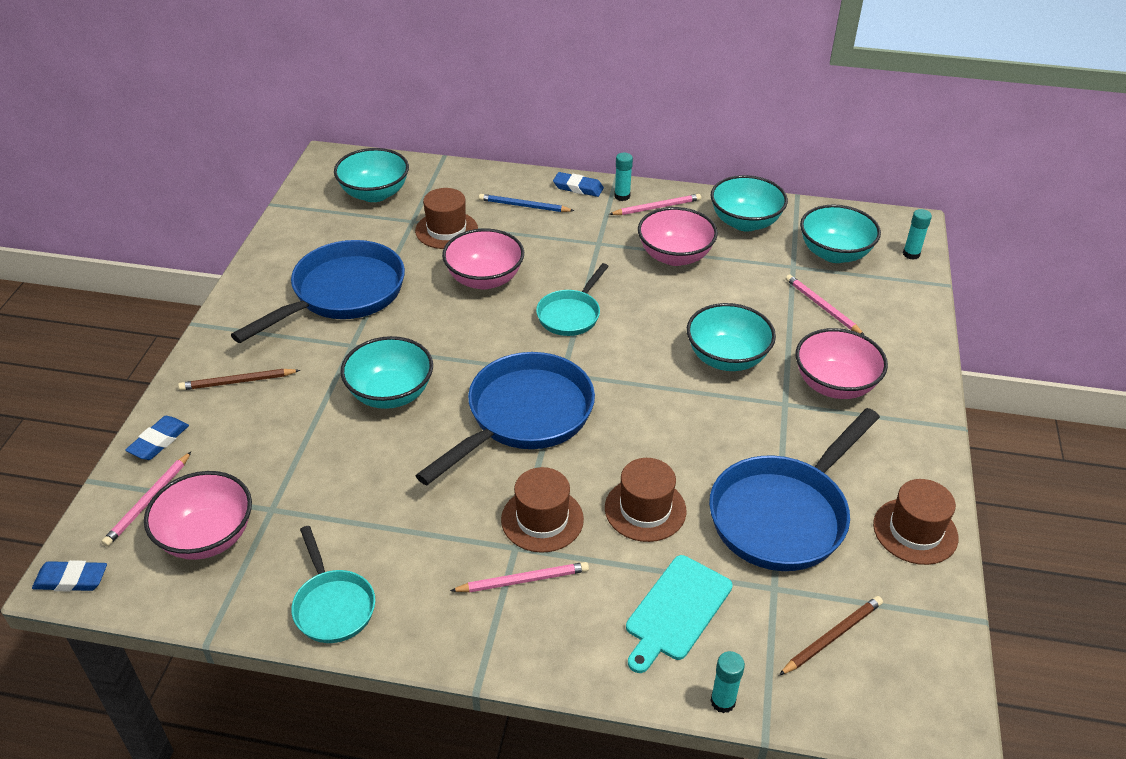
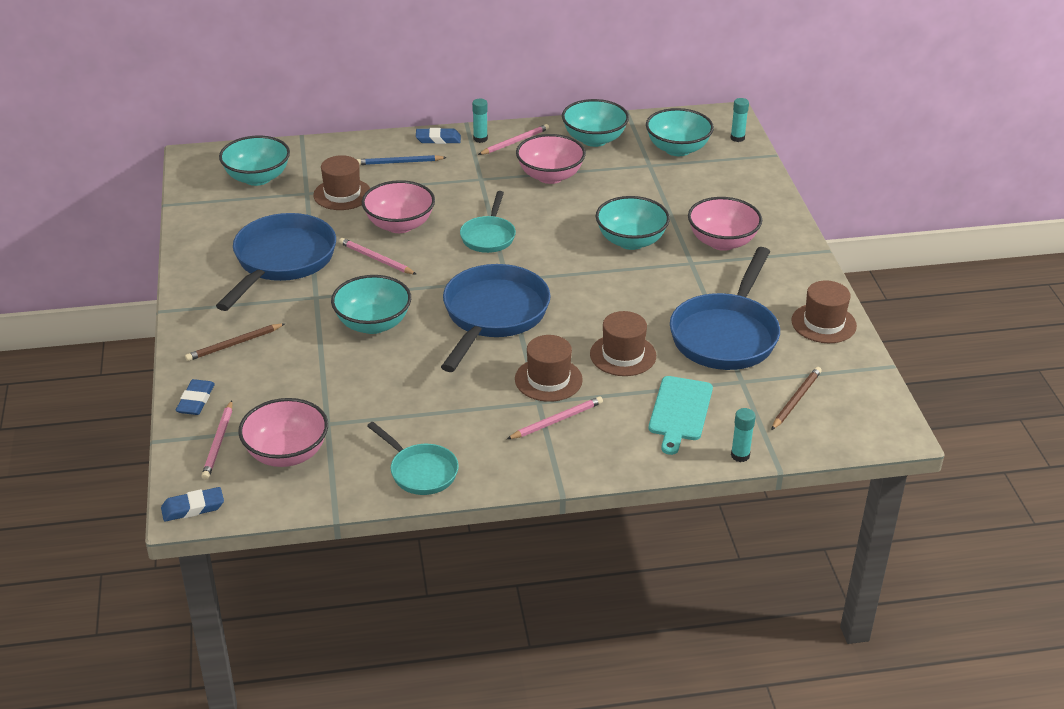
camera: 20 degrees left, 5 degrees down
pink pencil [786,274,865,336] -> pink pencil moved to [339,238,417,275]

